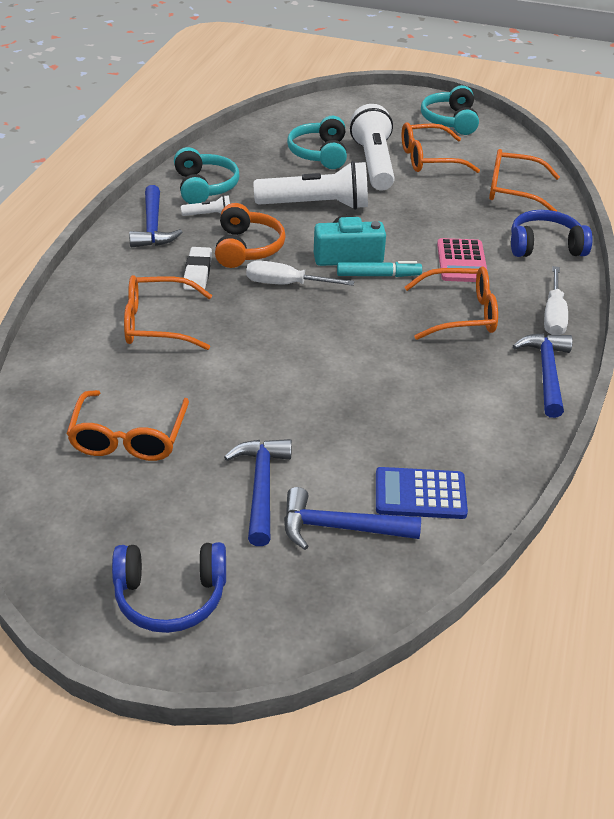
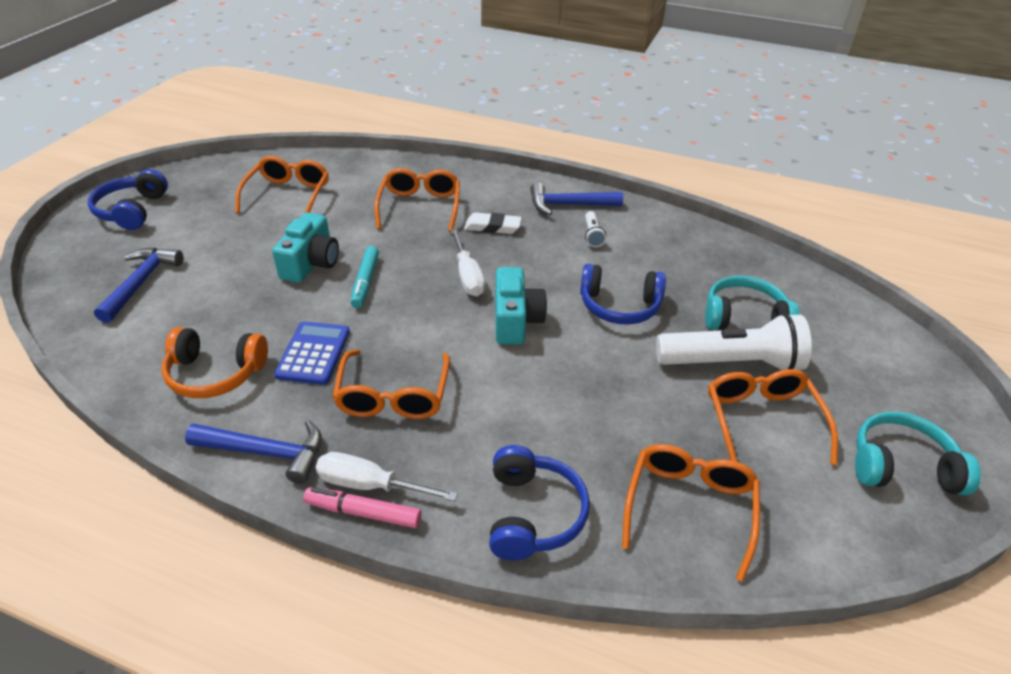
camera: 95 degrees right, 0 degrees up
orange glasses [66,390,189,461] -> orange glasses turned 90 degrees clockwise [235,156,329,214]
turquoise headphones [174,147,239,204] -> none
orange headphones [215,203,286,268] -> orange headphones moved to [161,327,268,398]
blue hammer [224,439,292,546] -> none
white screwdriver [246,260,354,286] -> white screwdriver turned 150 degrees clockwise [450,229,485,296]
white flashlight [254,161,368,210] -> blue headphones [580,264,666,324]
turquoise marker [337,261,422,277] -> turquoise marker moved to [351,246,379,308]
blue calculator [376,467,468,519] -> blue calculator moved to [274,321,350,385]
pink calculator [437,238,487,282] -> none
none -> turquoise camera [272,213,339,283]
none -> pink marker [303,487,421,528]

